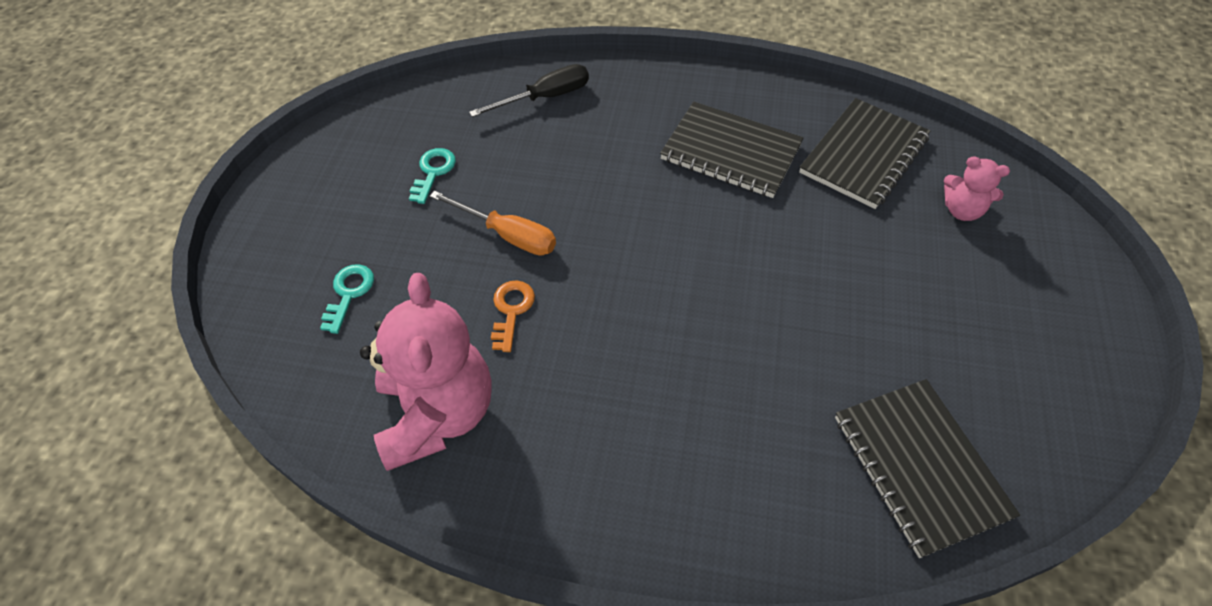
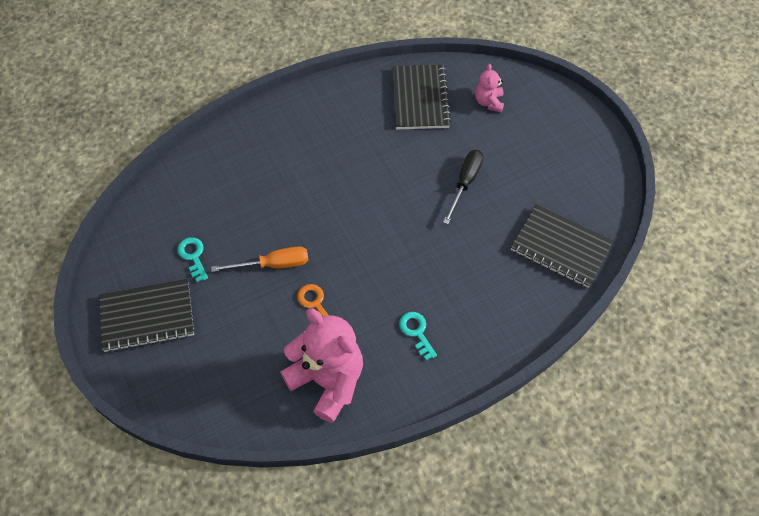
camera: 40 degrees left, 5 degrees up
turquoise key [320,264,374,334] -> turquoise key moved to [399,312,437,360]
black screwdriver [469,64,589,117] -> black screwdriver moved to [443,150,484,224]
black notebook [660,102,804,198] -> black notebook moved to [99,279,194,352]
pink teddy bear [944,156,1010,221] -> pink teddy bear turned 105 degrees clockwise [475,64,504,113]

